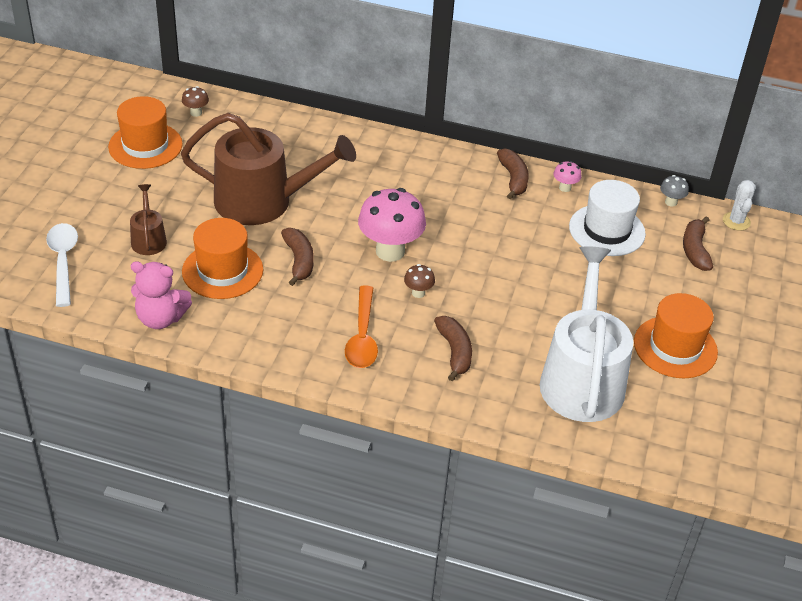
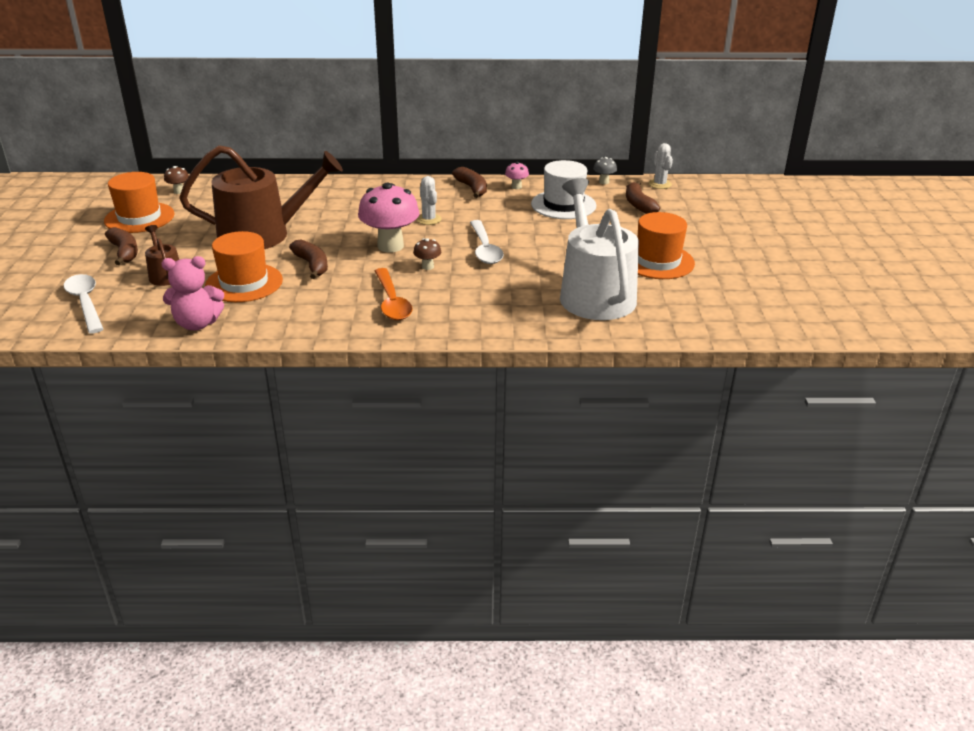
camera: 15 degrees left, 10 degrees down
brown banana [434,316,472,381] -> brown banana moved to [105,227,138,265]
none -> white cactus [416,176,442,225]
none -> white spoon [470,220,504,264]

